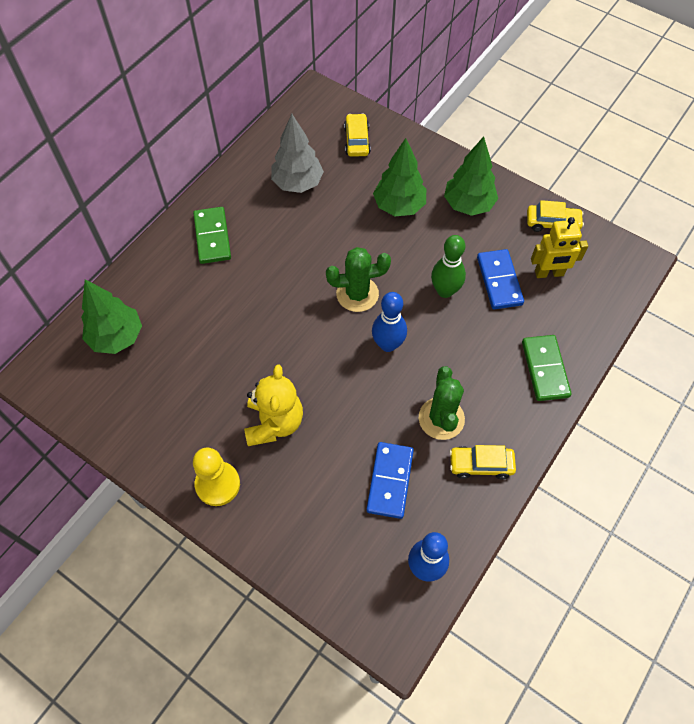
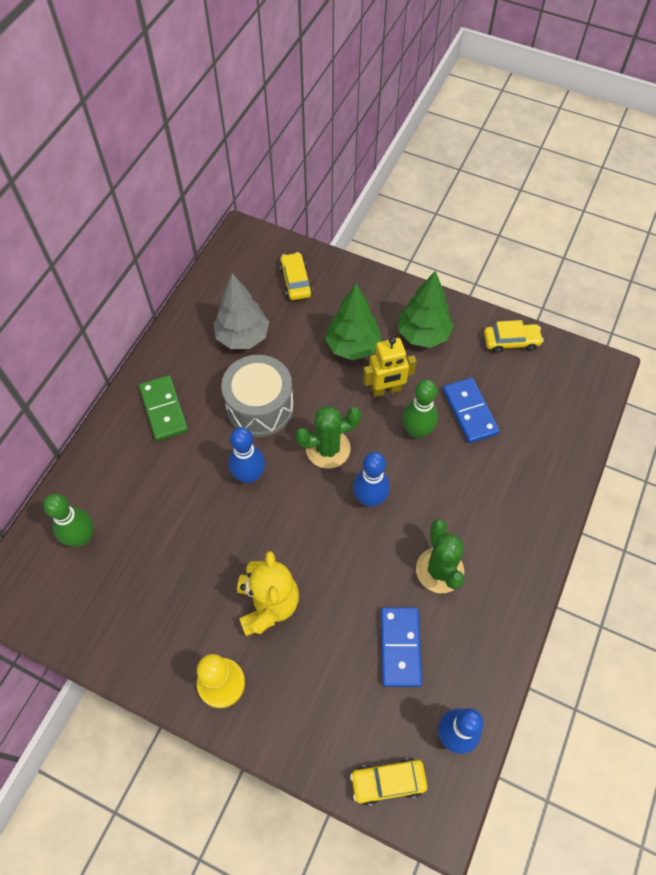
camera: 10 degrees left, 0 degrees up
green tree [81,279,142,354] -> green bowling pin [43,494,94,547]
yellow car [449,445,516,479] -> yellow car moved to [350,758,427,806]
green domino [522,335,572,401] -> none
yellow robot [531,217,588,278] -> yellow robot moved to [363,337,417,397]
none -> grey drum [221,355,294,437]
none -> blue bowling pin [228,427,265,484]

